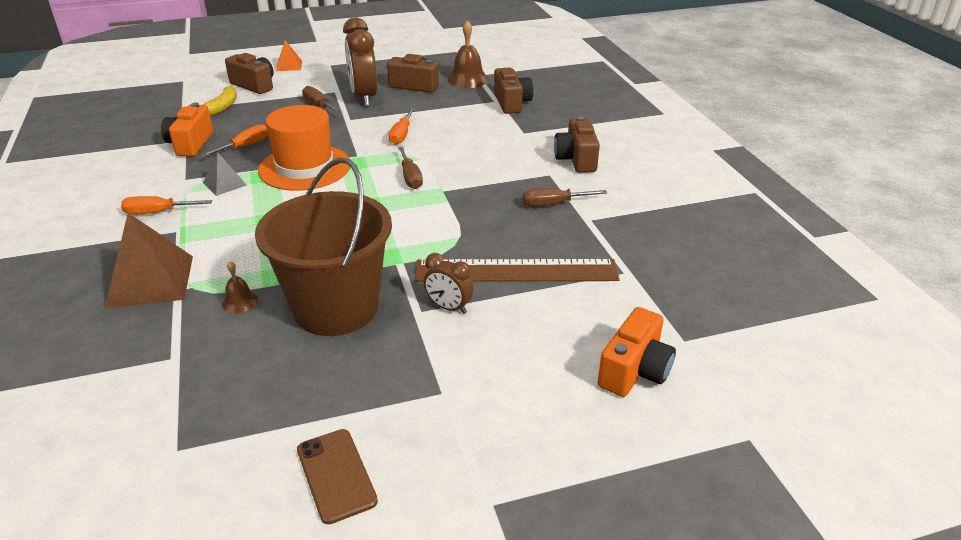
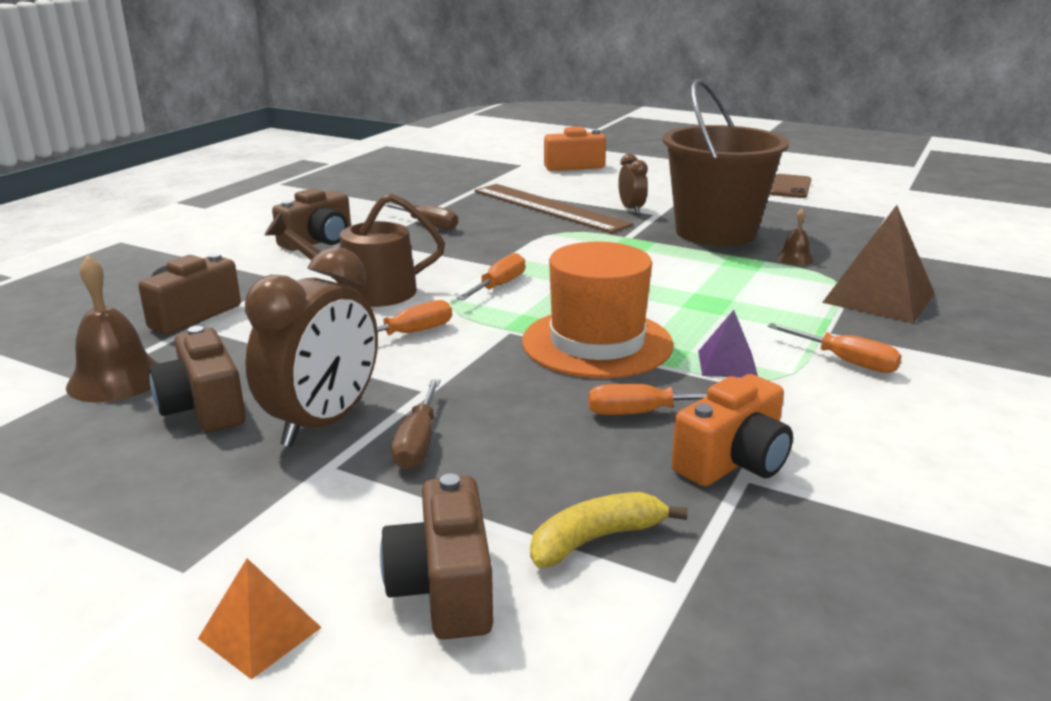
camera: 135 degrees left, 10 degrees down
grey pyramid [203,152,247,196] -> purple pyramid [698,310,758,378]
brown screwdriver [398,147,423,189] -> orange screwdriver [457,253,525,300]
none -> brown watering can [265,193,445,307]

